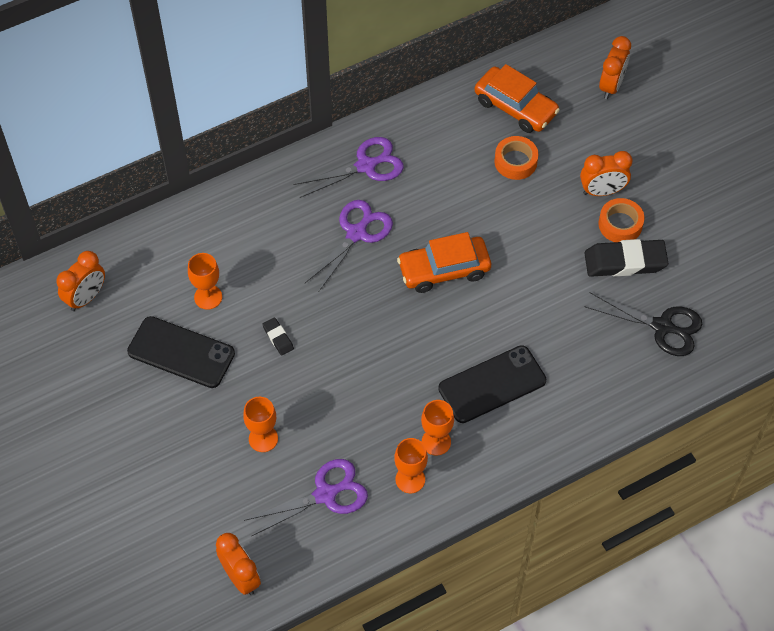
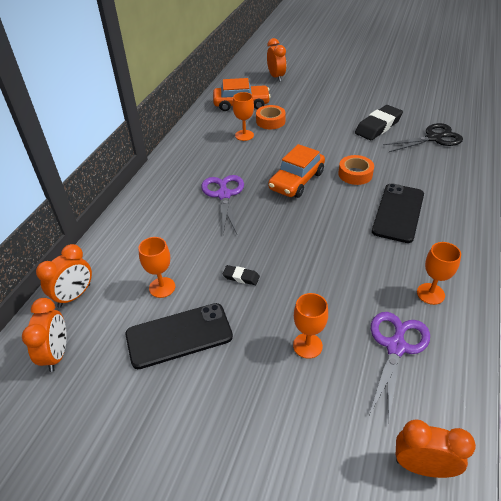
camera: 40 degrees left, 15 degrees down
purple scissors [293,137,404,198] -> none
orange goblet [421,400,454,455] -> orange goblet moved to [233,92,254,141]
orange clock [580,151,633,196] -> orange clock moved to [36,244,92,307]
orange tape [599,198,644,242] -> orange tape moved to [338,155,374,185]

